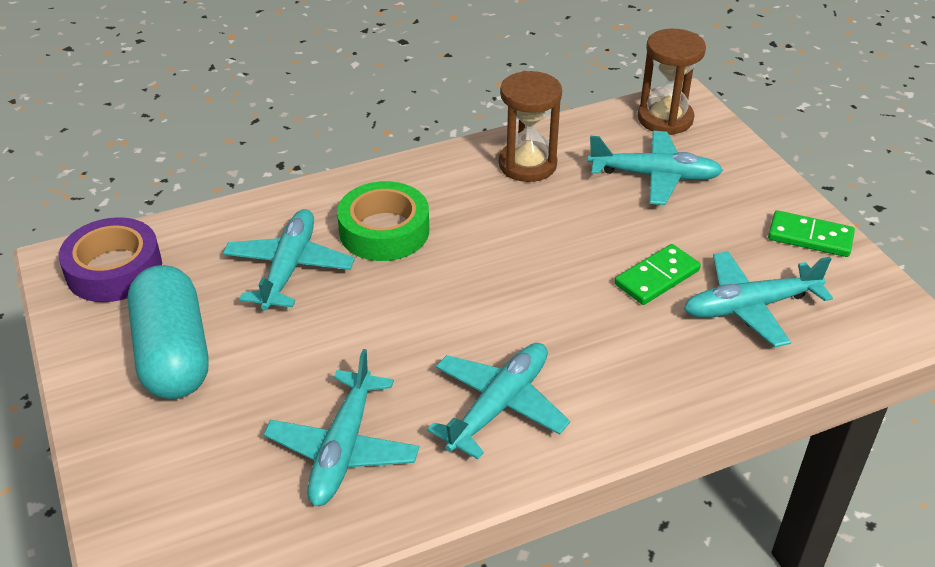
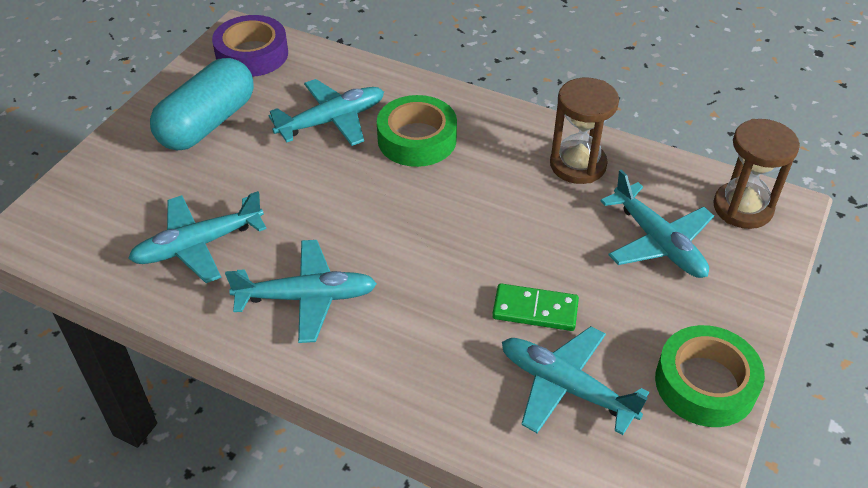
camera: 50 degrees right, 5 degrees up
green domino [768,210,855,257] -> green tape [655,325,765,427]

